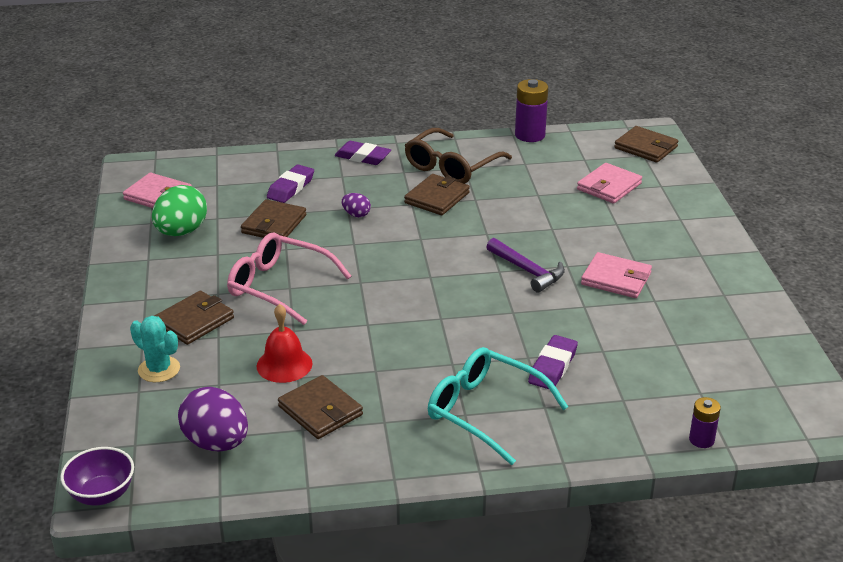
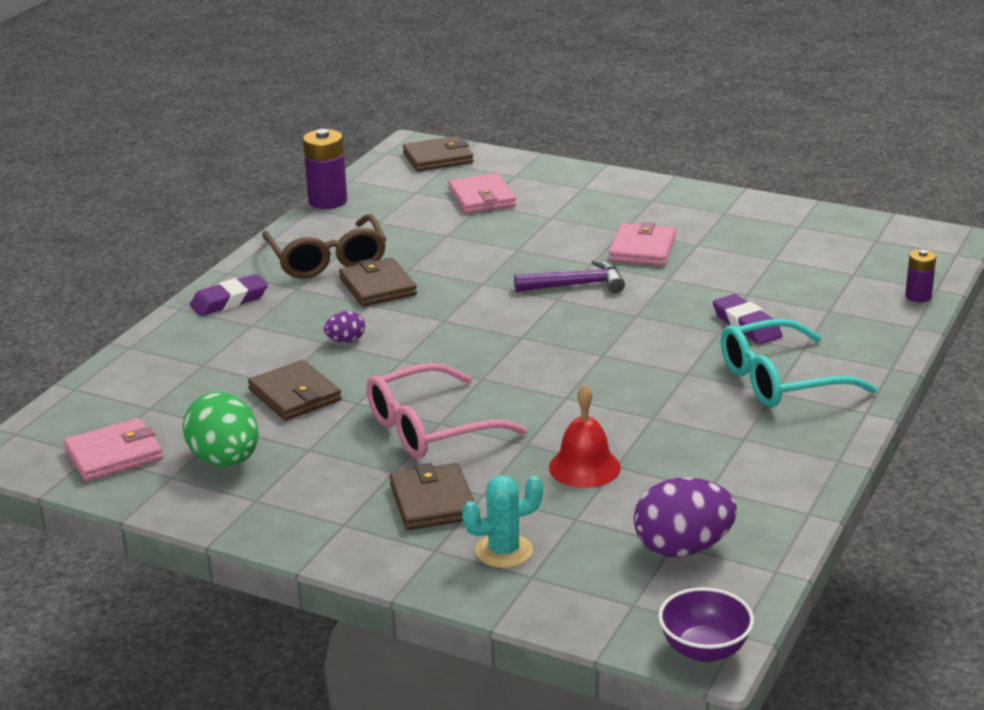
camera: 55 degrees left, 5 degrees down
purple eraser [267,164,314,203] -> none
brown wallet [278,375,363,439] -> none
pink wallet [581,252,652,298] -> pink wallet turned 45 degrees counterclockwise [609,222,676,266]

